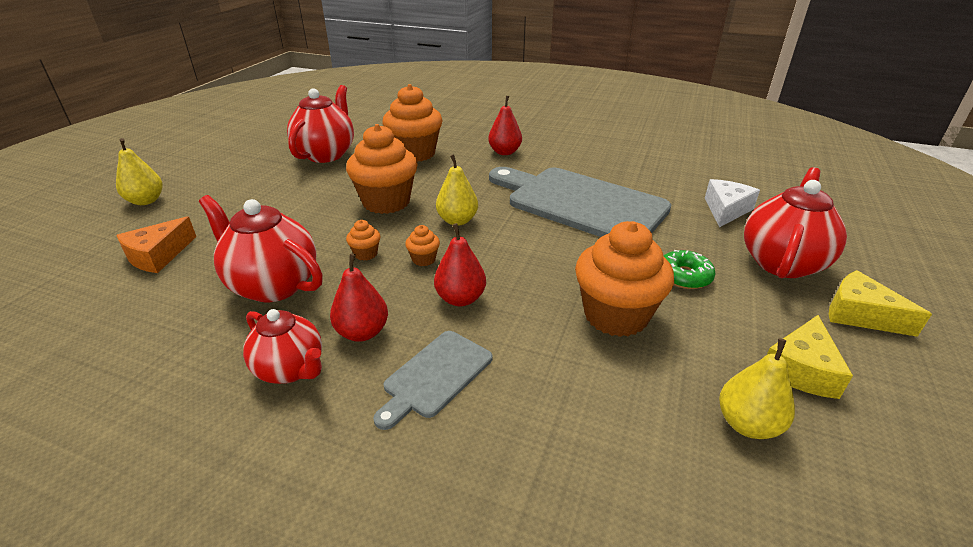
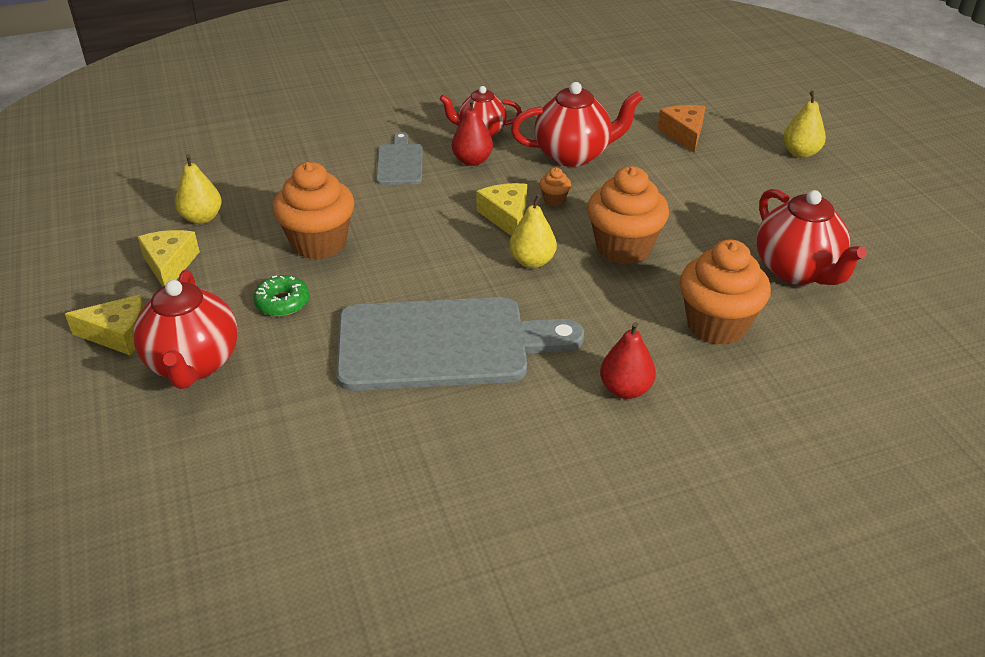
camera: 140 degrees right, 5 degrees up
orange cupcake [405,225,440,266] -> yellow cheese [476,183,527,236]
red pear [434,223,486,306] -> none
white cheese [705,179,760,227] -> none

